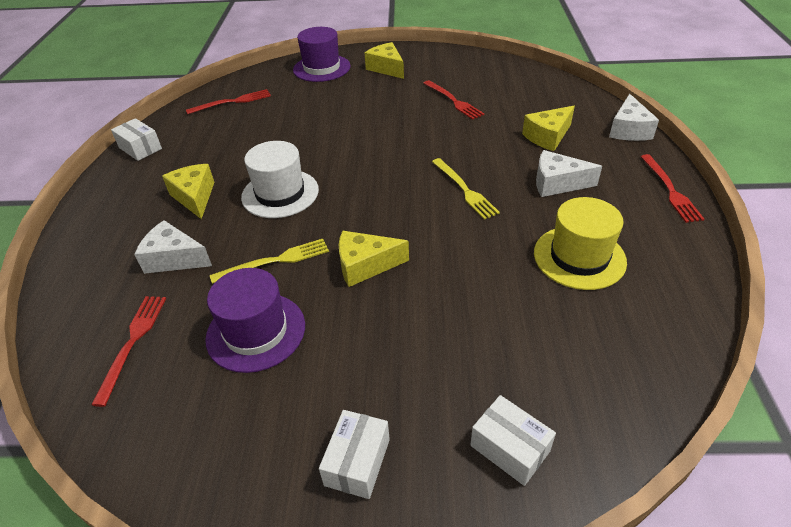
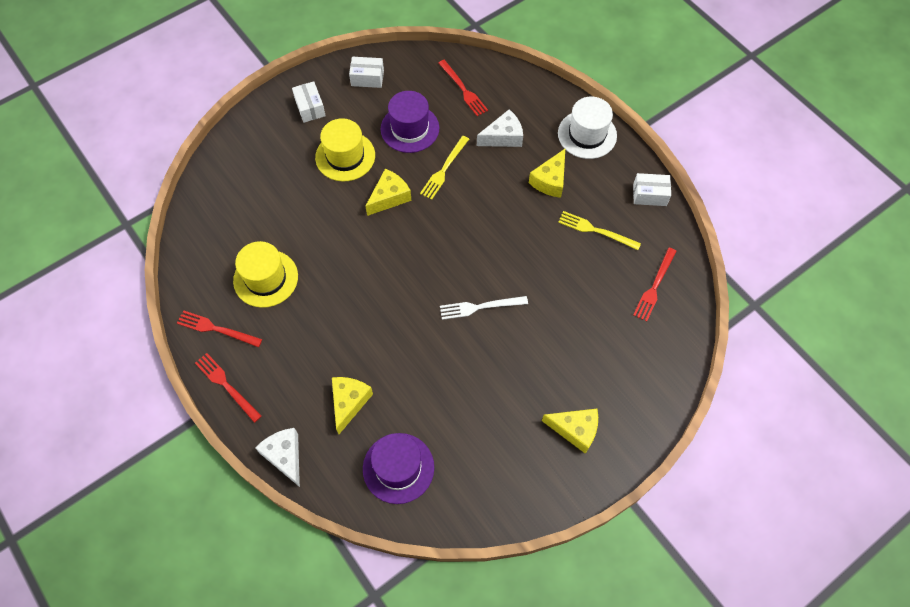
camera: 140 degrees right, 20 degrees up
yellow cheese [162,164,215,219] -> yellow cheese turned 90 degrees clockwise [529,149,565,198]
white hat [241,141,319,218] -> white hat moved to [558,97,617,159]
purple hat [293,27,351,82] -> purple hat moved to [363,433,434,504]
red fork [423,80,485,120] -> red fork moved to [177,310,262,347]
yellow fork [432,158,500,219] -> yellow fork moved to [558,211,641,250]
white box [470,395,556,486] -> white box moved to [349,57,384,88]
white cheese [536,150,602,197] -> none
none -> yellow hat [315,118,375,182]
none -> white fork [440,296,528,320]

